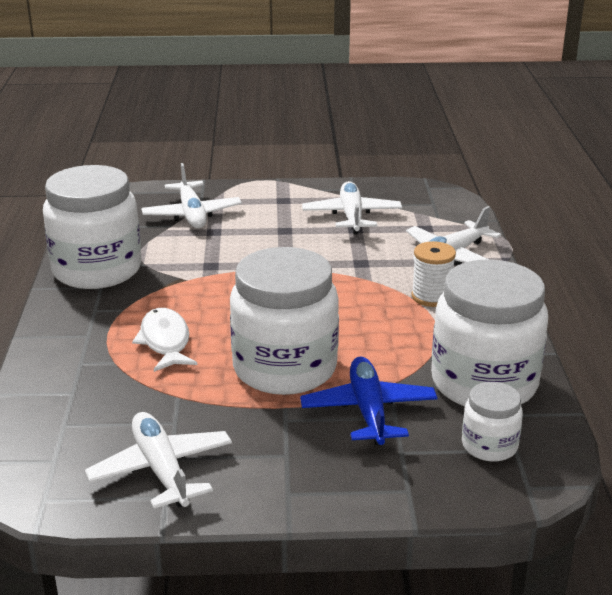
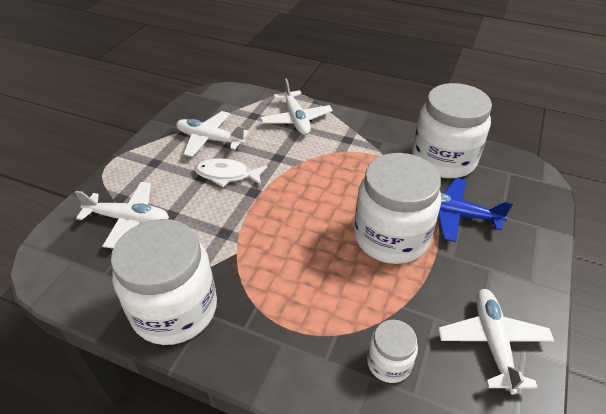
camera: 65 degrees left, 15 degrees up
white plane [85,412,232,509] -> white plane turned 90 degrees clockwise [438,289,554,394]
white fish [132,308,197,372] -> white fish moved to [194,158,267,187]
white spool [411,241,456,307] -> none
white jar [462,382,523,462] -> white jar moved to [367,320,418,383]

